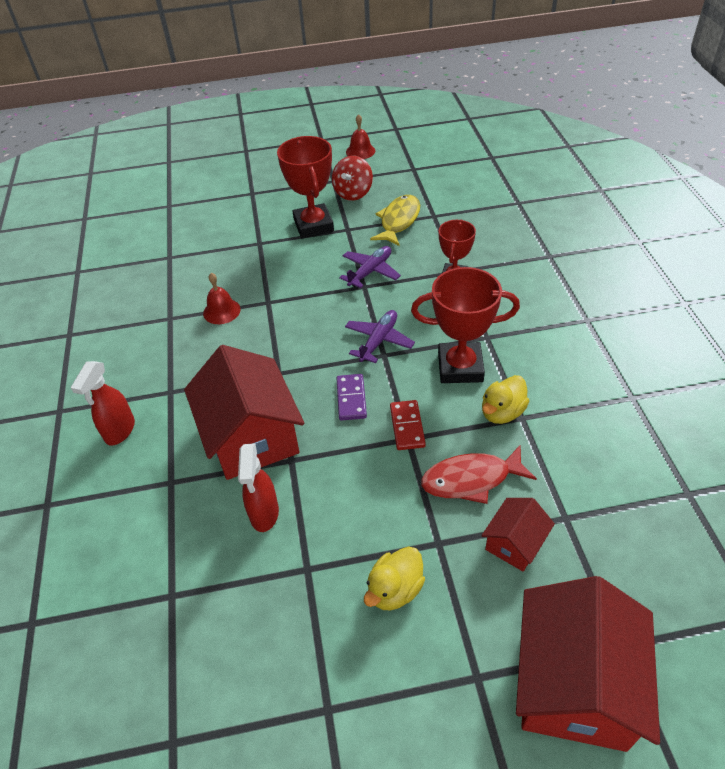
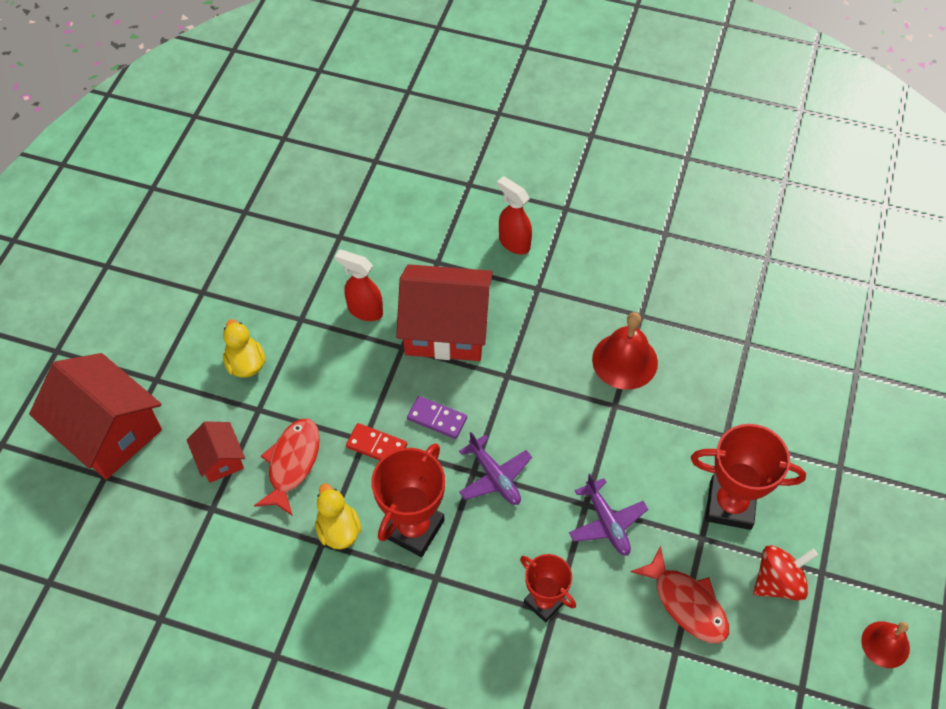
camera: 115 degrees right, 10 degrees up
red bell [203,273,241,324] -> red bell [592,312,658,390], size x1.58
red spinning top [332,156,373,201] -> red spinning top turned 105 degrees clockwise [753,545,818,601]
yellow fish [370,195,420,246] -> red fish [631,546,729,643]

